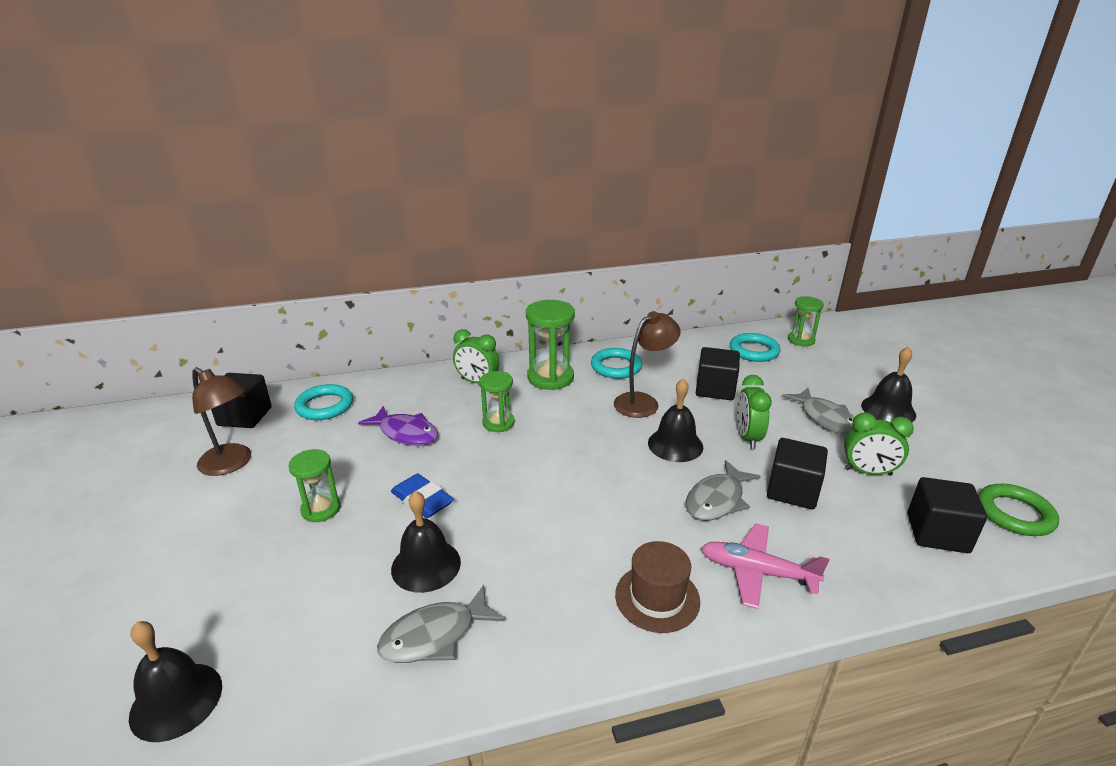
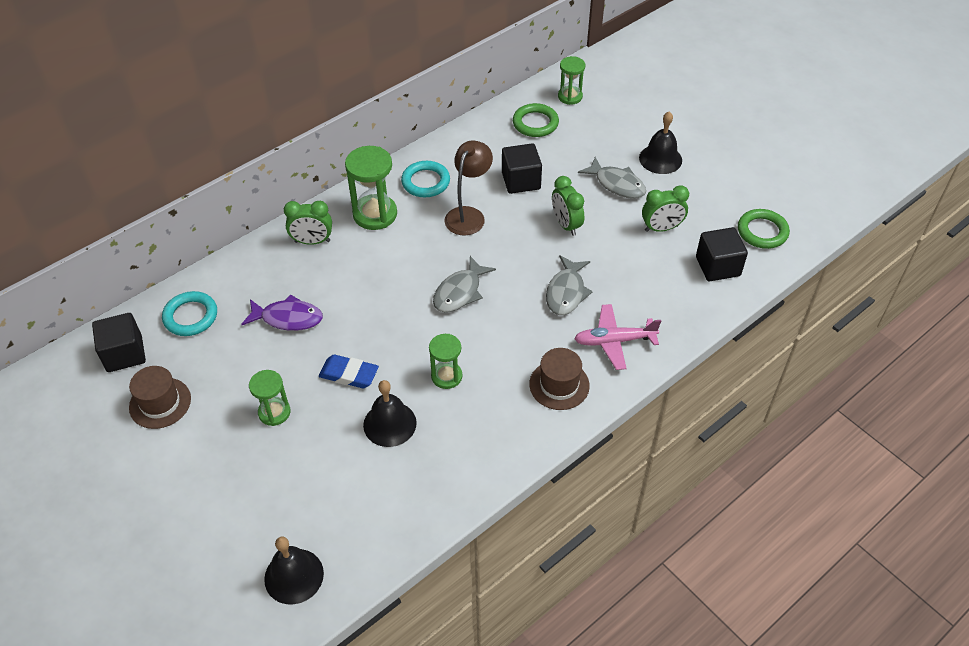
camera: 25 degrees left, 20 degrees up
brown lamp [192,367,251,476] -> brown hat [129,366,191,429]
grey fish [377,585,505,663] -> grey fish moved to [433,256,496,312]
green hourglass [479,371,515,432] -> green hourglass moved to [429,334,463,389]
black bell [648,379,703,462] -> none
turquoise ring [730,333,780,362] -> green ring [513,103,559,137]
black cube [767,438,828,509] -> none

